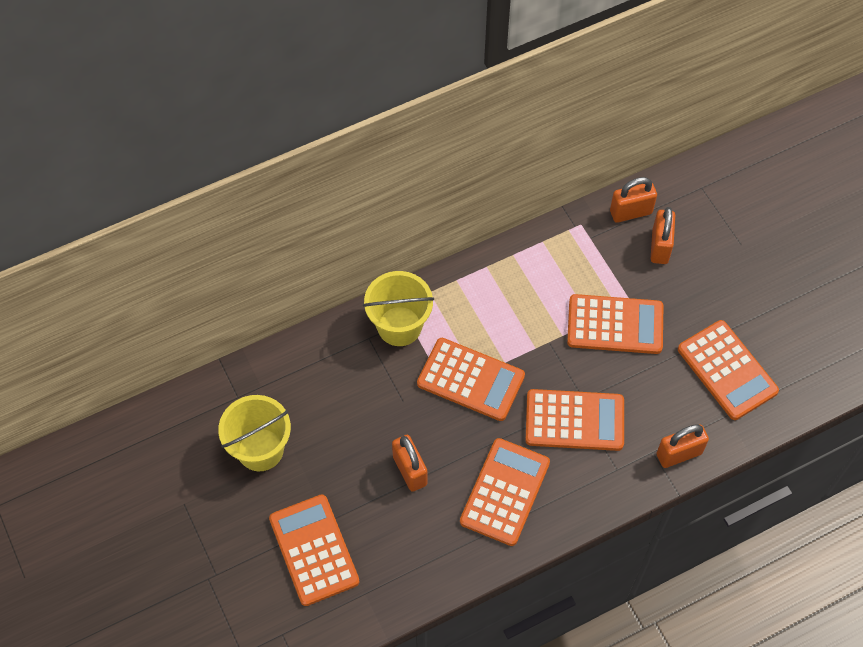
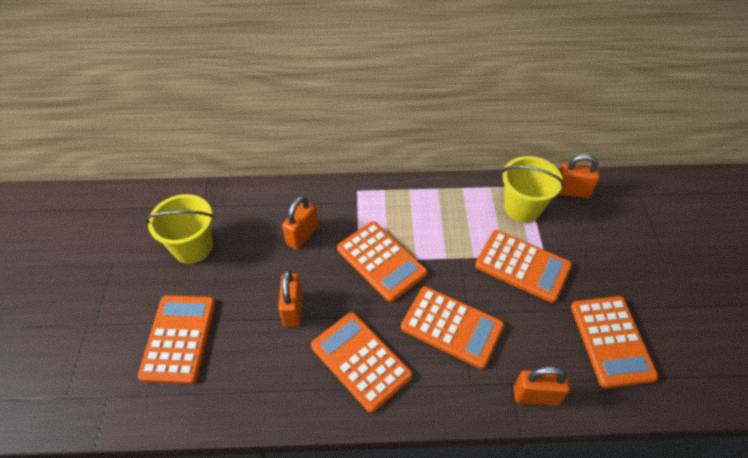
camera: 25 degrees right, 10 degrees down
yellow bucket [363,271,434,346] -> yellow bucket moved to [502,156,564,223]
orange calculator [460,438,550,546] -> orange calculator turned 90 degrees counterclockwise [311,312,413,413]
orange padlock [651,207,675,264] -> orange padlock moved to [282,196,318,250]

